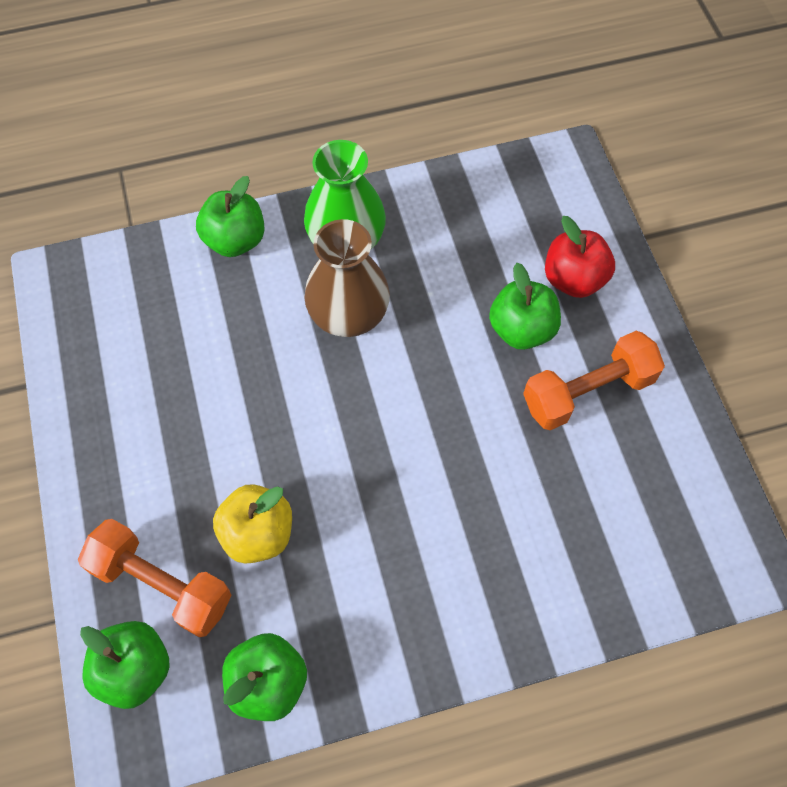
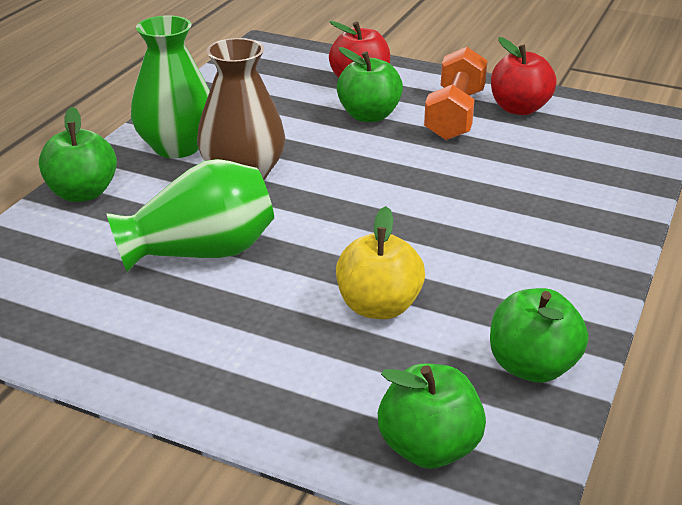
camera: 50 degrees left, 30 degrees down
orange dumbbell [78,519,232,637] -> none
none -> green vase [106,159,274,272]
none -> red apple [491,37,557,115]

